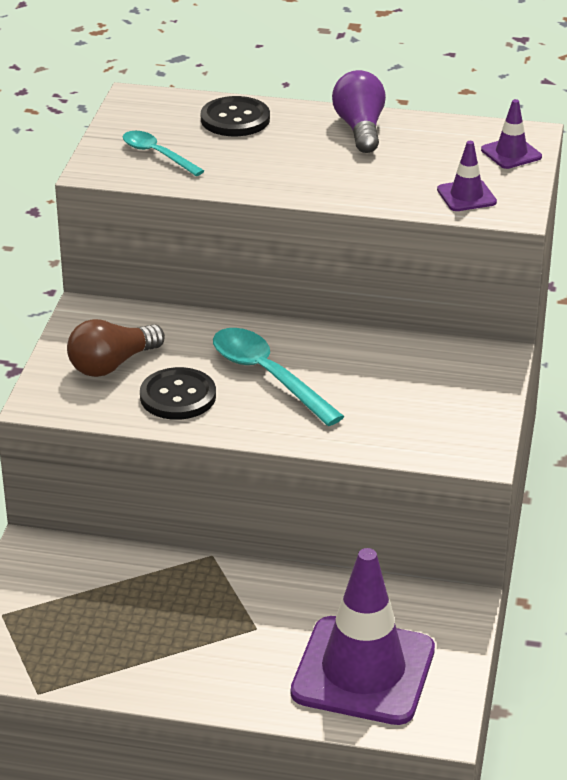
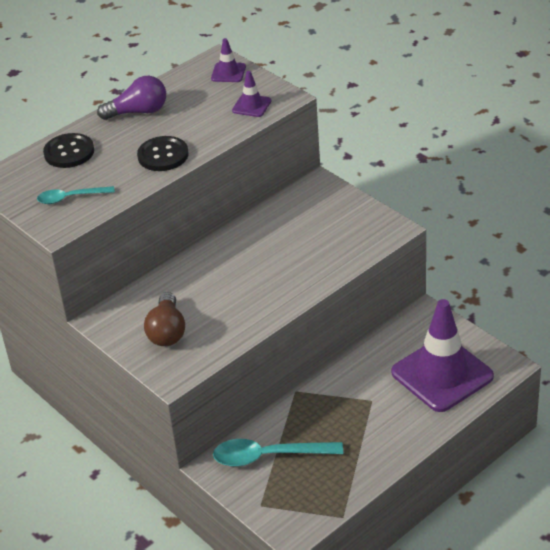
camera: 50 degrees left, 5 degrees up
black button [140,367,216,420] -> black button moved to [137,136,188,171]
turquoise spoon [213,328,345,426] -> turquoise spoon moved to [213,439,343,467]
purple light bulb [332,70,386,153] -> purple light bulb turned 135 degrees clockwise [97,76,166,120]

